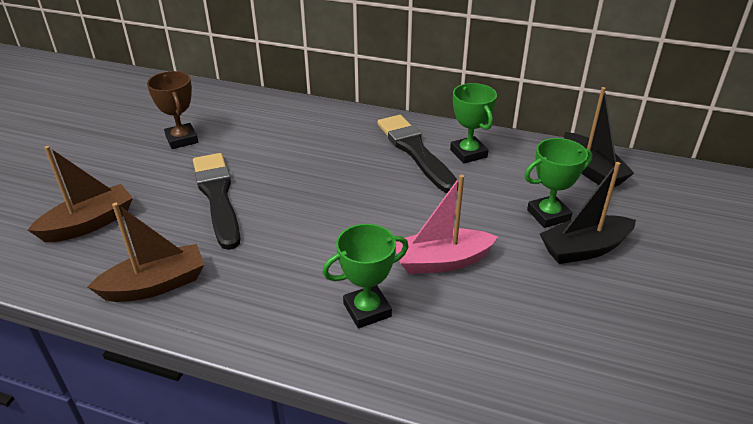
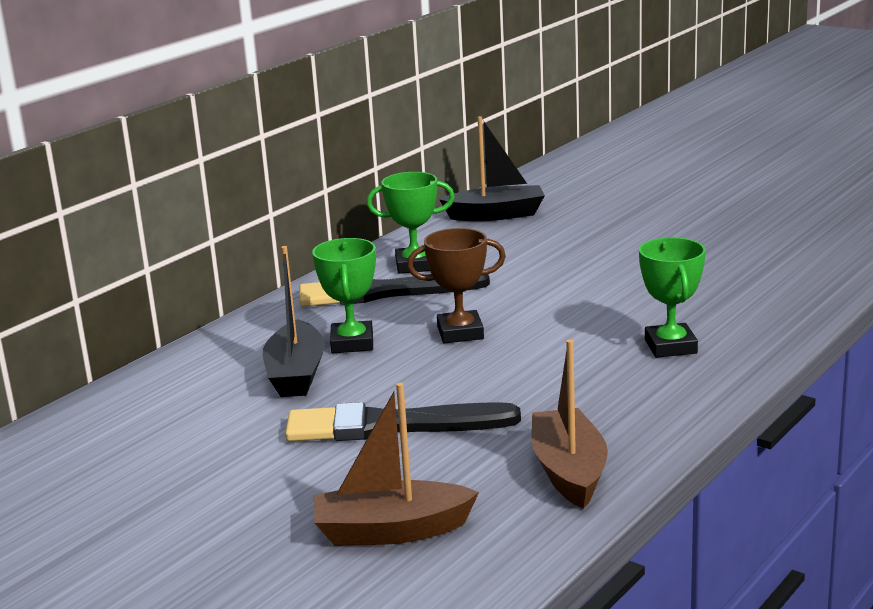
camera: 70 degrees left, 15 degrees down
brown boat [28,146,133,242] -> brown boat turned 75 degrees counterclockwise [314,383,479,546]
brown trophy [147,71,198,149] -> brown trophy moved to [407,228,506,343]
pink boat [396,175,498,274] -> none
green trophy [525,138,592,228] -> green trophy moved to [312,238,376,353]
black boat [540,162,636,264] -> black boat moved to [263,246,325,397]

